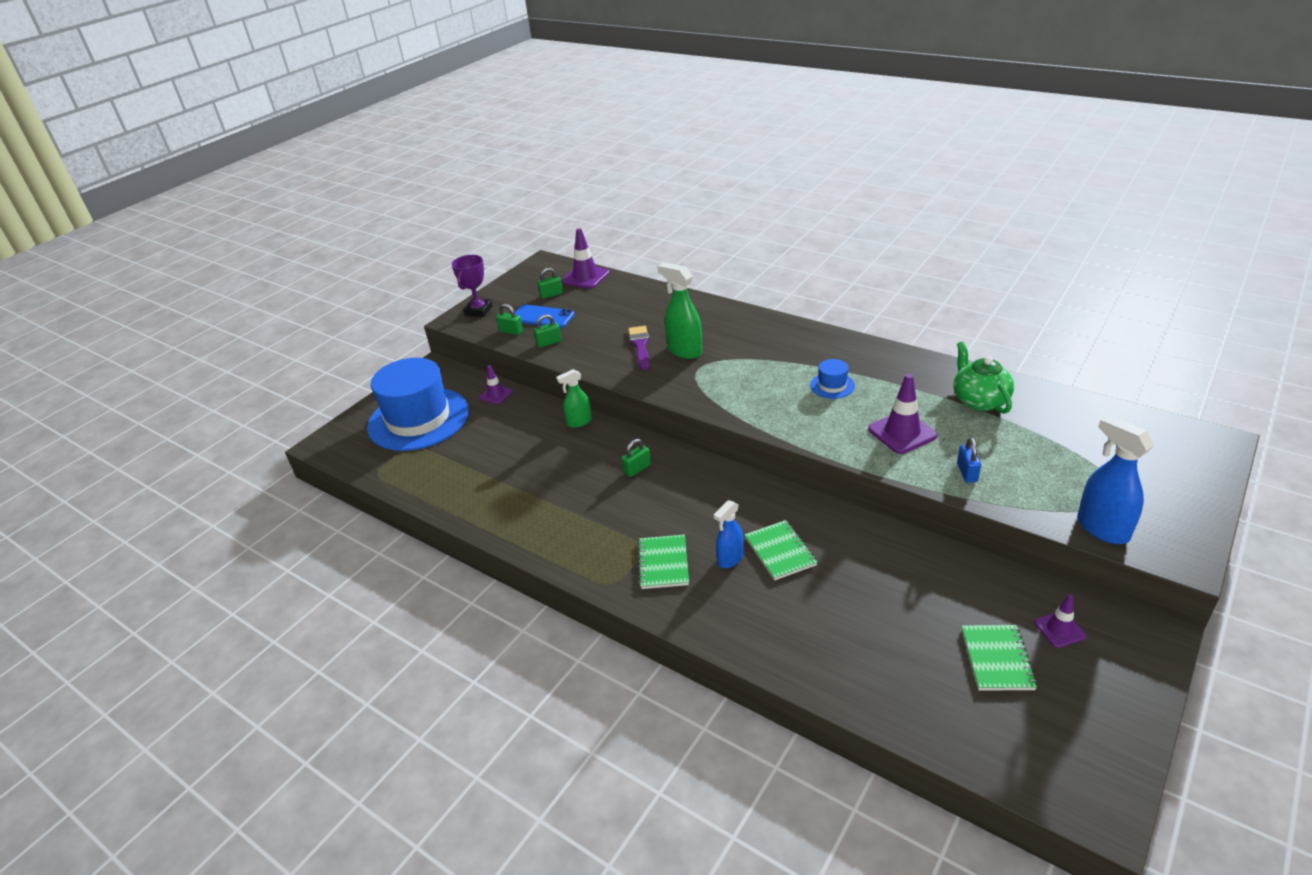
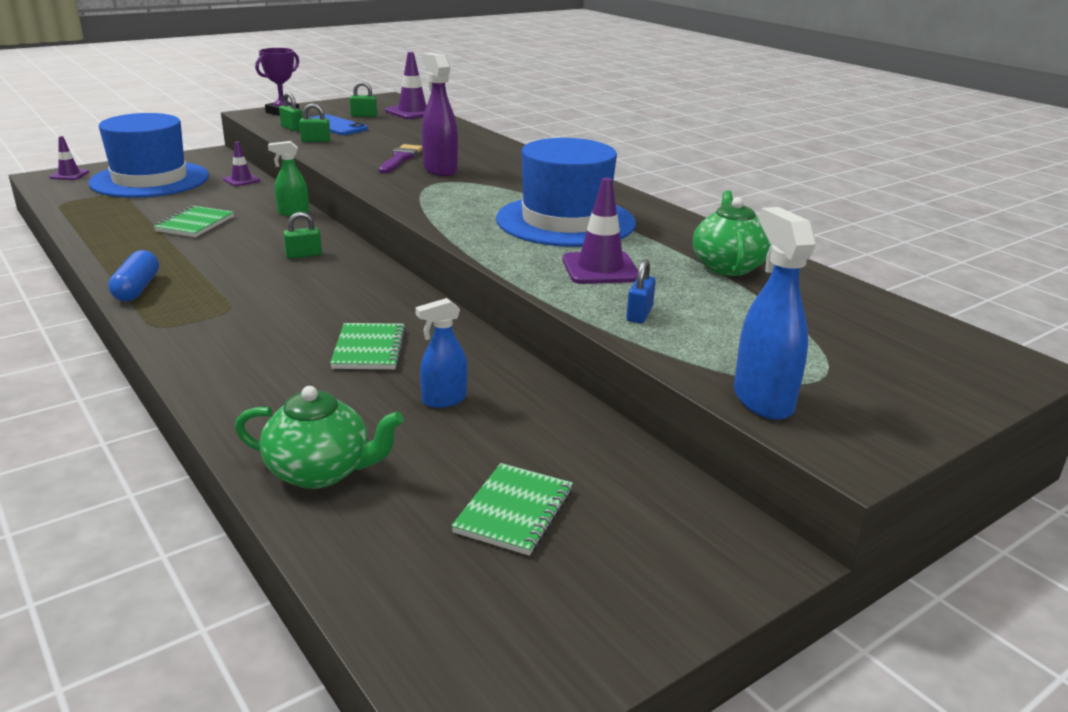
camera: 15 degrees right, 10 degrees down
green notebook [637,535,689,589] -> green notebook moved to [154,206,234,237]
green spray bottle [658,262,702,359] -> purple spray bottle [421,53,458,176]
blue spray bottle [714,500,744,568] -> blue spray bottle moved to [415,298,468,408]
blue hat [810,359,855,399] -> blue hat [496,138,636,247], size x2.48
purple traffic cone [1034,594,1086,648] -> purple traffic cone moved to [49,136,89,180]
none -> blue capsule [108,250,159,301]
none -> green teapot [235,386,404,489]

